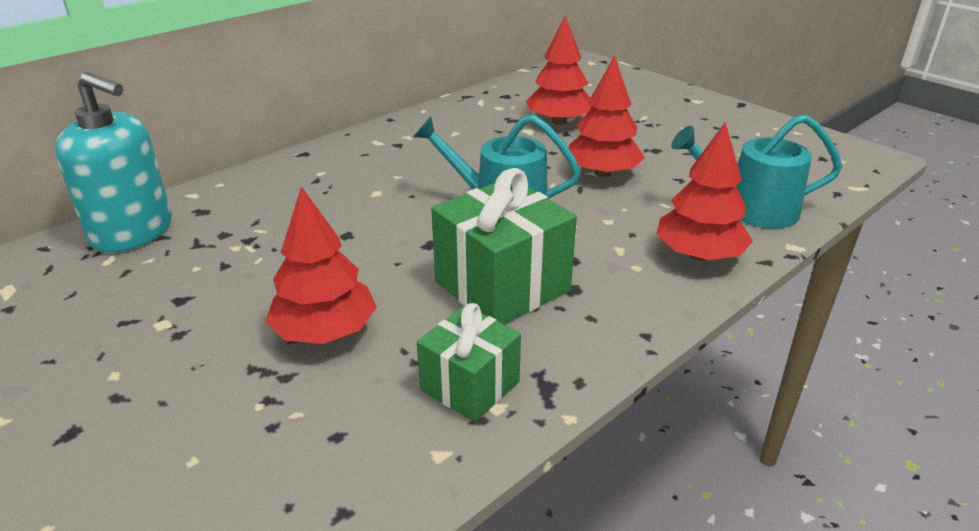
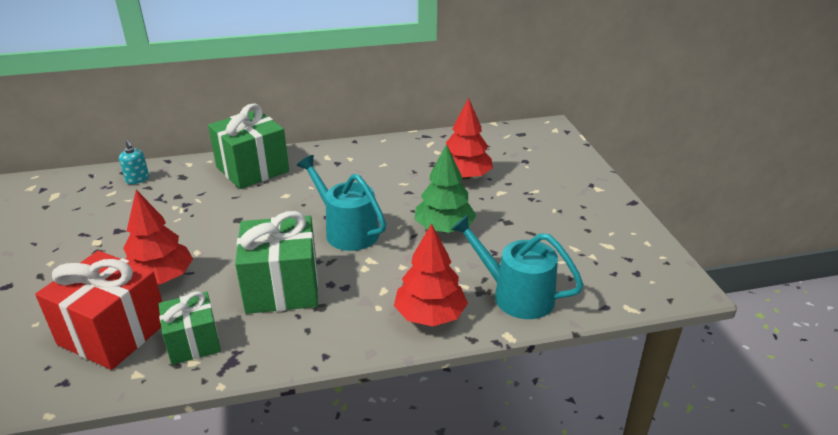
camera: 30 degrees right, 0 degrees up
turquoise soap dispenser [55,72,172,253] -> turquoise soap dispenser [119,140,149,184], size x0.43
red tree [569,55,645,177] -> green tree [414,144,476,233]
none -> red gift [35,251,162,370]
none -> green gift [208,104,289,189]

